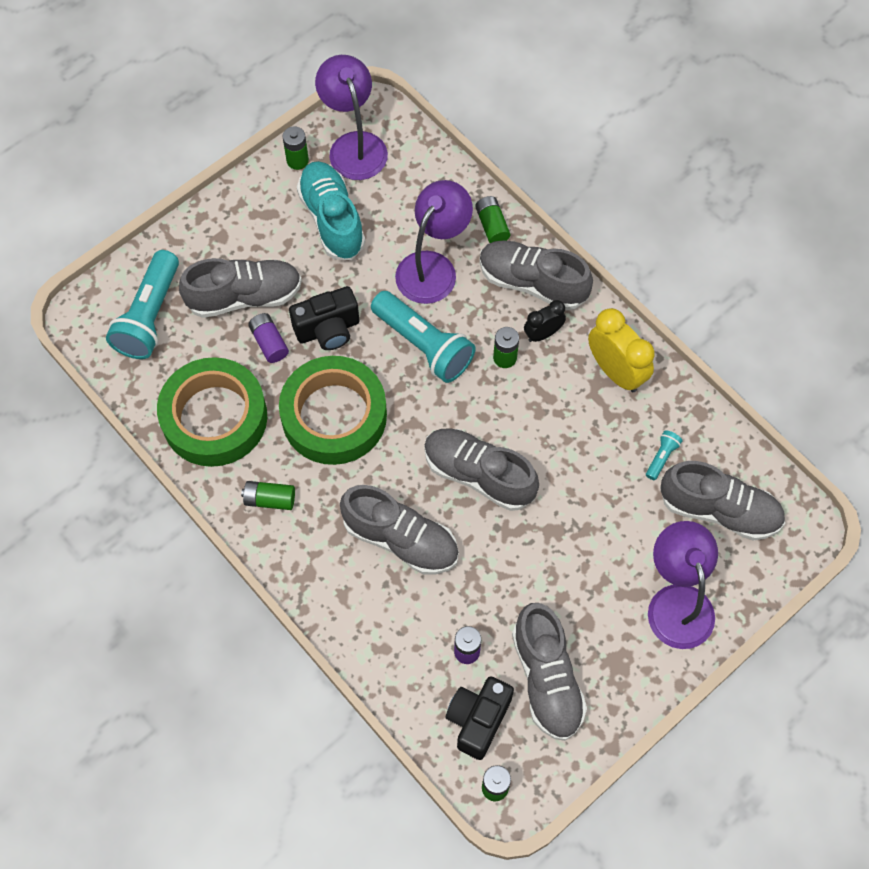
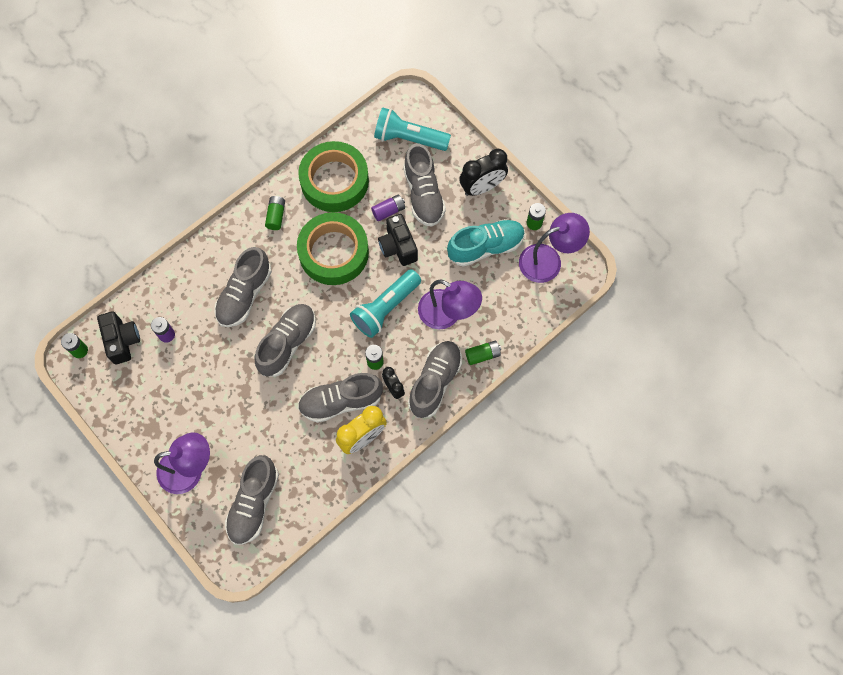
camera: 90 degrees right, 5 degrees up
black camera [446,676,514,760] -> black camera turned 45 degrees clockwise [97,311,140,364]
grey shoe [512,603,587,741] -> grey shoe moved to [298,373,383,423]
turquoise flashlight [646,430,683,480] -> none
none -> black clock [459,149,508,196]

